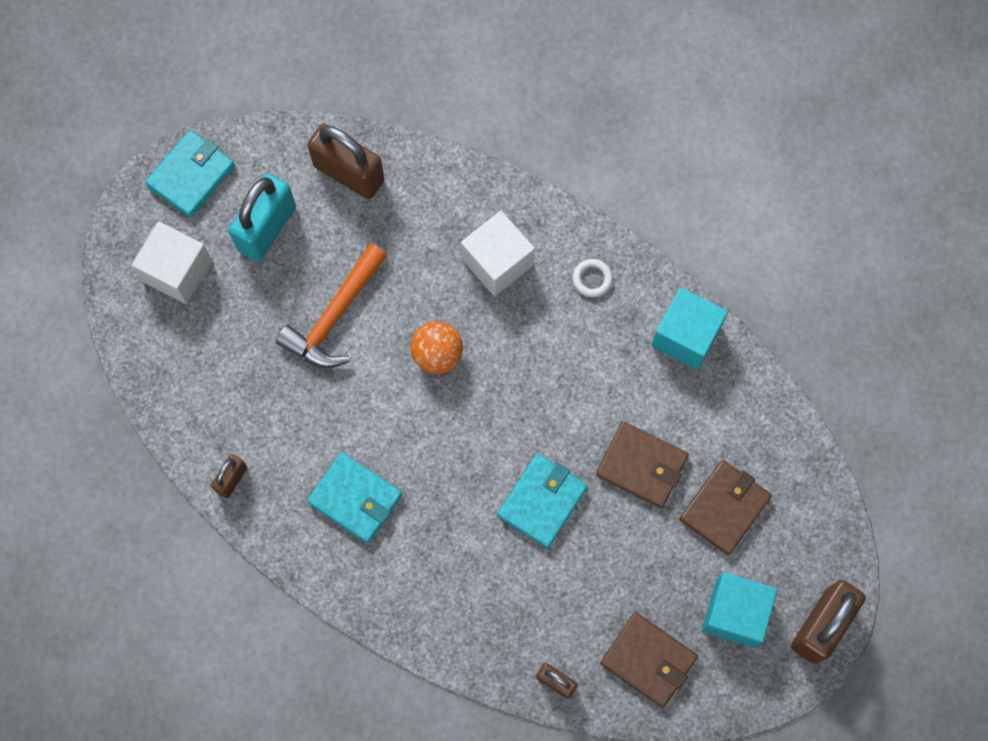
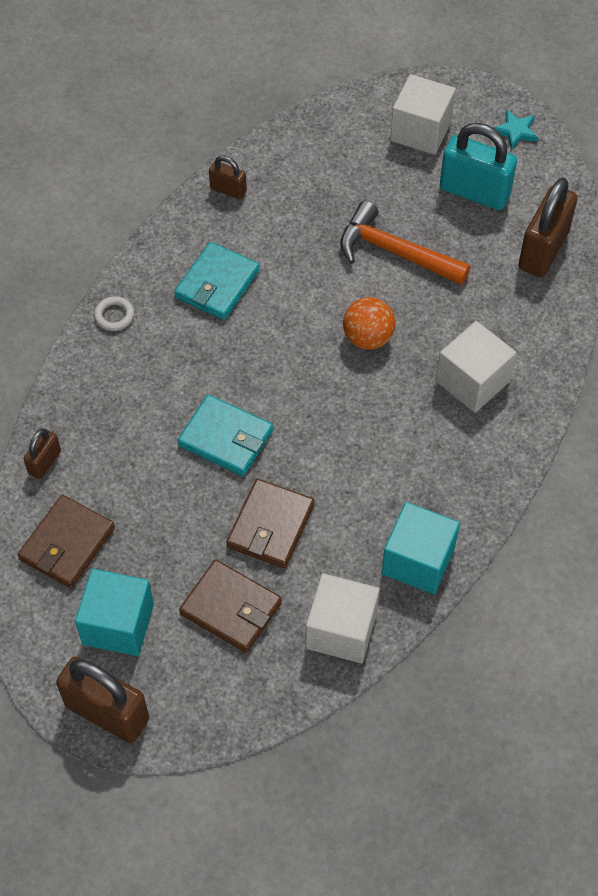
camera: 85 degrees right, 15 degrees down
turquoise wallet [145,130,235,218] -> turquoise star [493,110,539,150]
white ring [572,259,613,297] -> white ring moved to [94,296,134,331]
none -> white cube [306,573,380,663]

